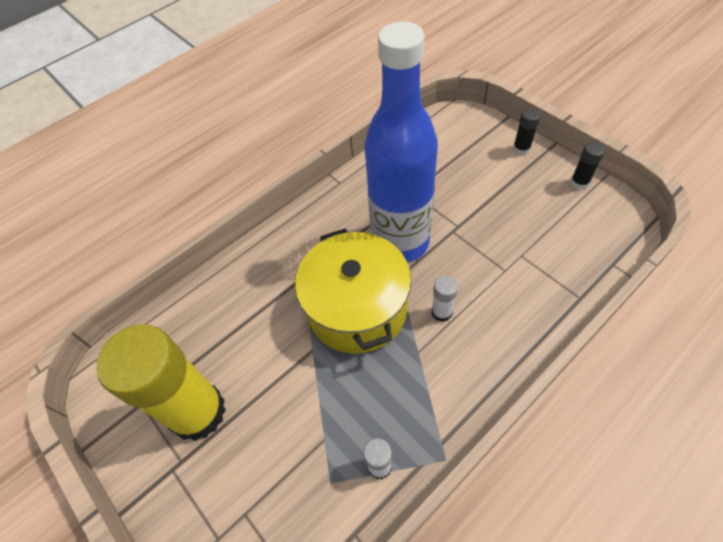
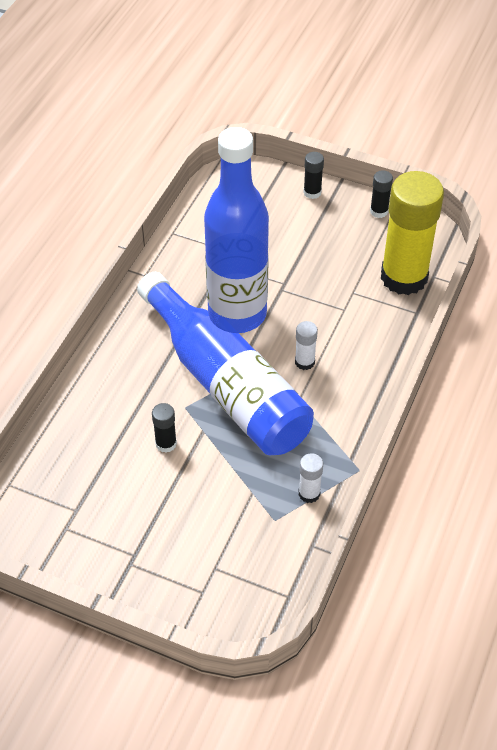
camera: 30 degrees left, 5 degrees down
yellow glue stick [96,324,226,441] -> yellow glue stick moved to [381,171,444,295]
yellow pot [295,228,411,354] -> blue bottle [137,272,314,455]
none -> black glue stick [152,403,177,453]

